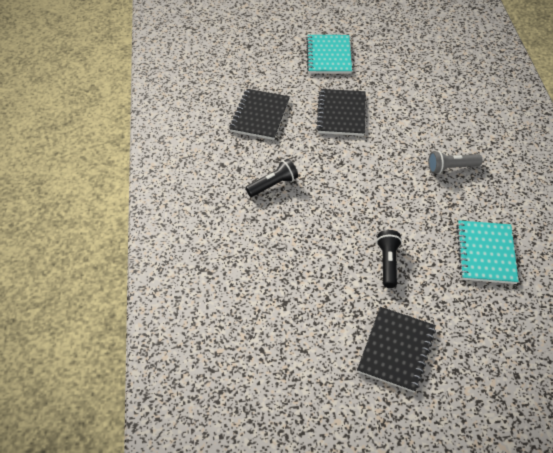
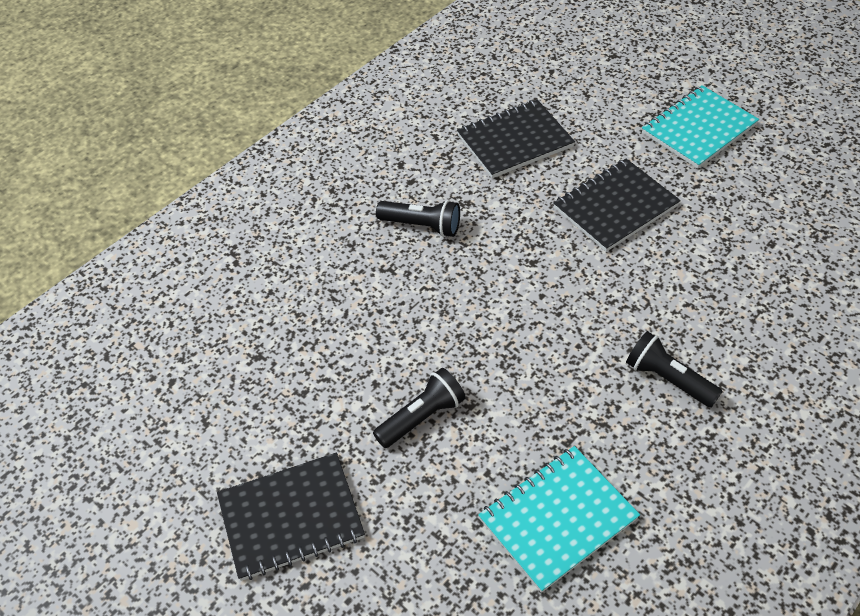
camera: 50 degrees right, 0 degrees up
grey flashlight [428,151,483,174] -> black flashlight [626,331,723,408]

